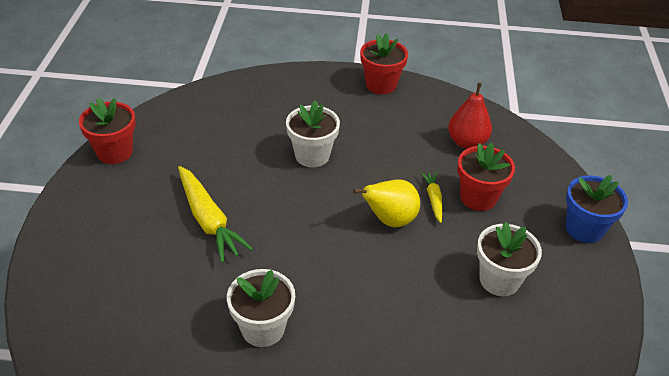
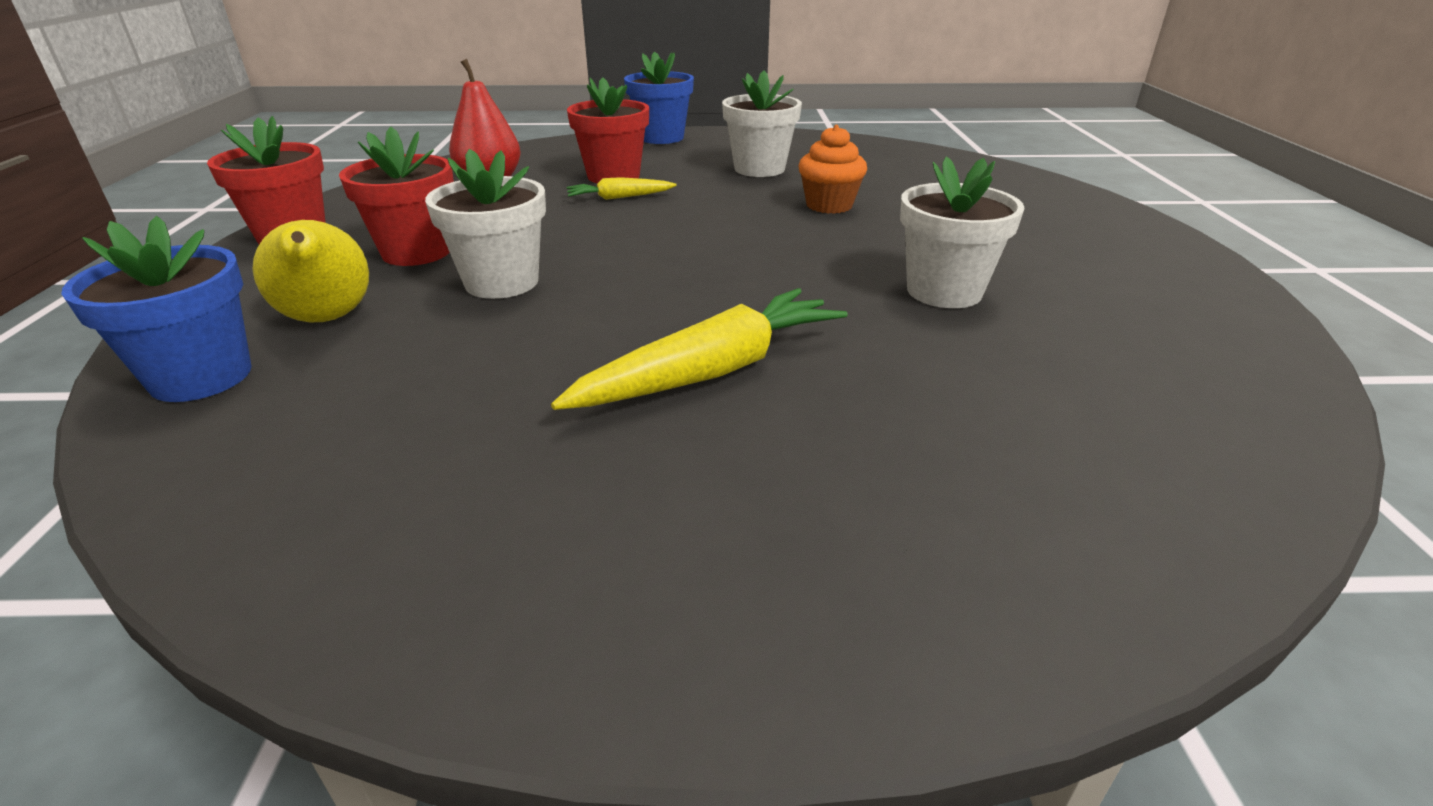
camera: 95 degrees left, 10 degrees down
red flower pot [79,98,136,164] -> red flower pot moved to [339,127,454,266]
yellow pear [353,179,420,227] -> yellow pear moved to [253,220,369,322]
none -> blue flower pot [61,216,252,402]
none -> orange cupcake [798,125,867,214]

